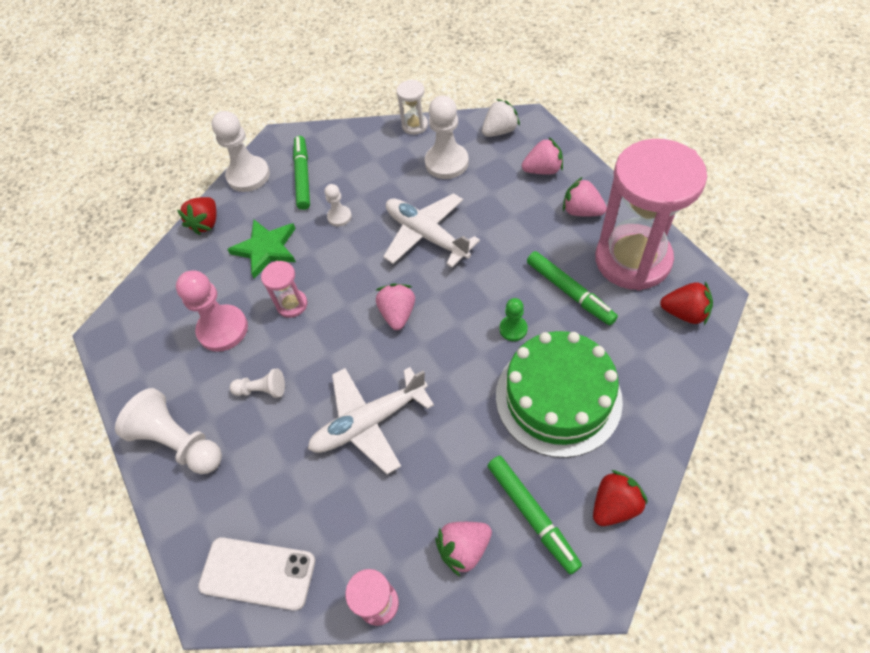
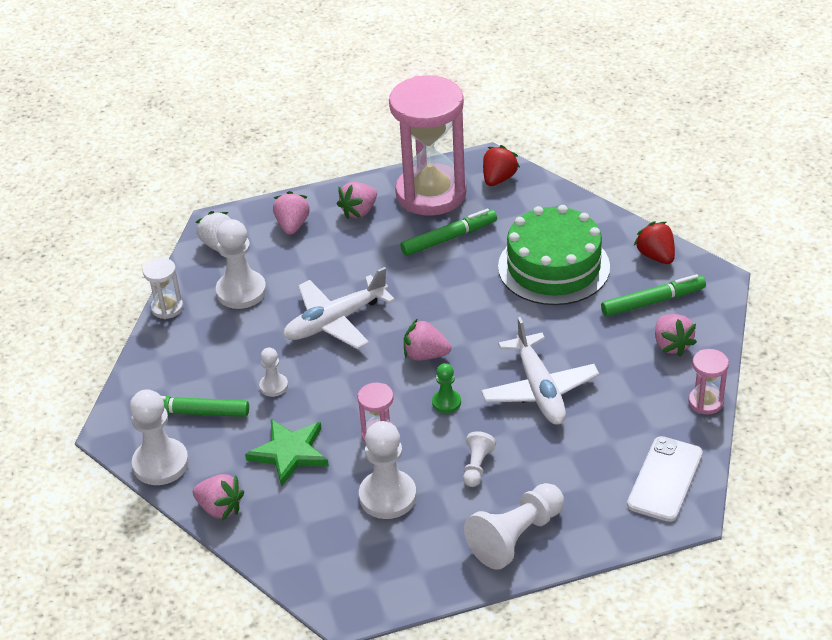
camera: 80 degrees left, 15 degrees down
pink pawn [176,271,248,352] -> white pawn [359,421,416,519]
red strawberry [177,197,216,235] -> pink strawberry [193,474,244,521]
green pawn [499,298,528,341] -> green pawn moved to [432,363,461,413]

